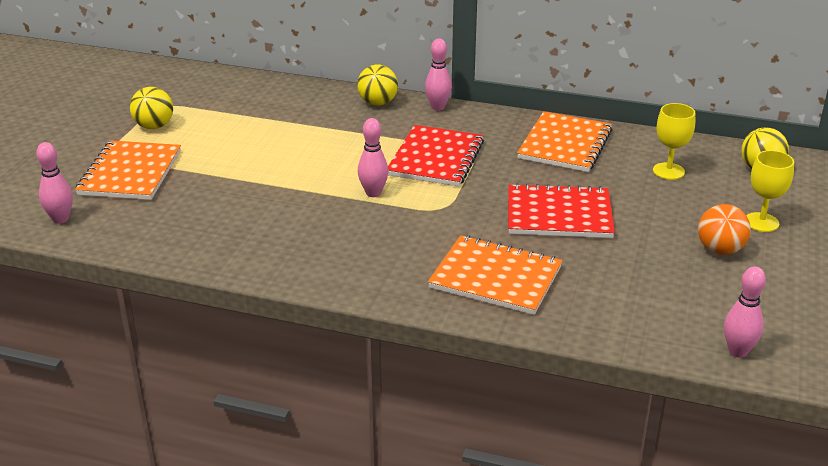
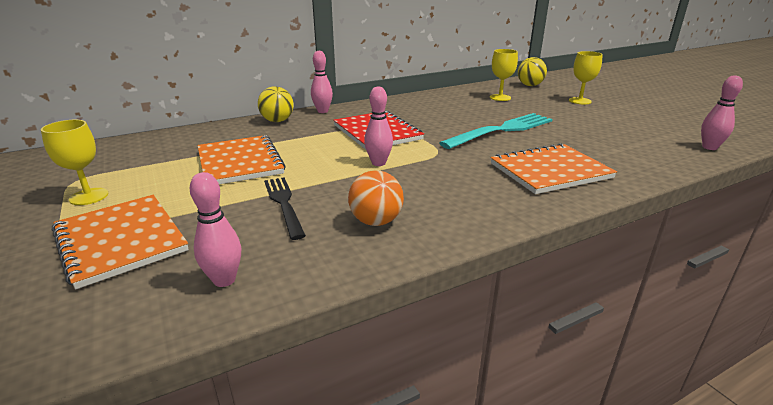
camera: 45 degrees left, 5 degrees down
pink bowling pin [36,142,73,224] -> pink bowling pin moved to [190,172,241,287]
yellow ball [130,87,173,129] -> yellow goblet [41,120,108,205]
red notebook [508,183,615,238] -> turquoise fork [440,113,553,149]
orange notebook [517,111,613,172] -> orange notebook moved to [197,135,286,184]
orange ball [698,204,751,255] -> orange ball moved to [348,170,404,226]
none -> black fork [264,177,306,240]

